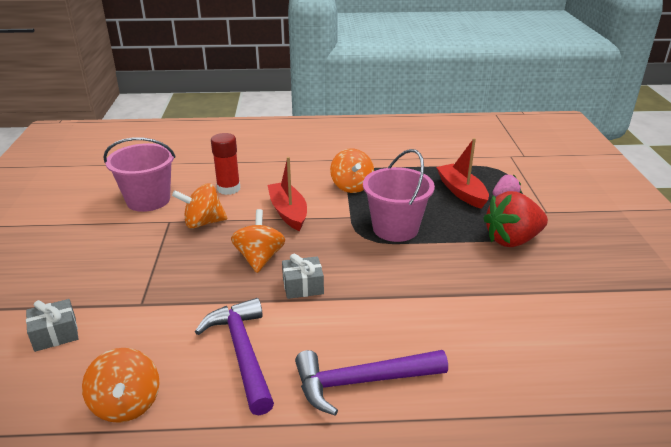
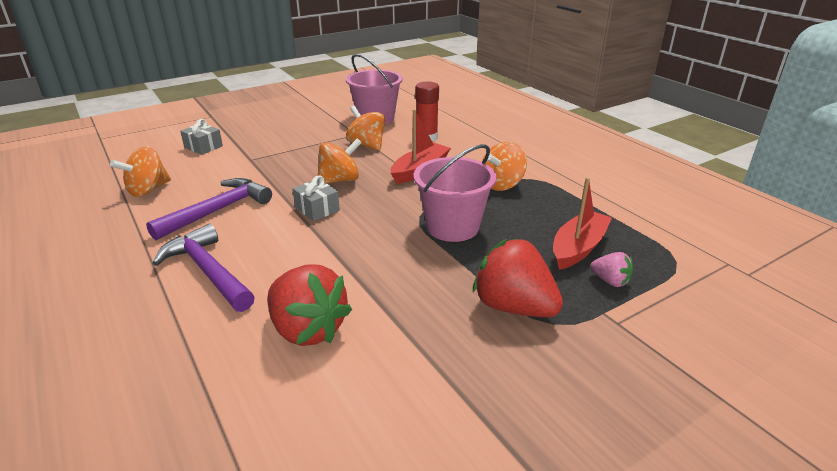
camera: 60 degrees right, 0 degrees up
none -> red strawberry [267,264,352,346]

